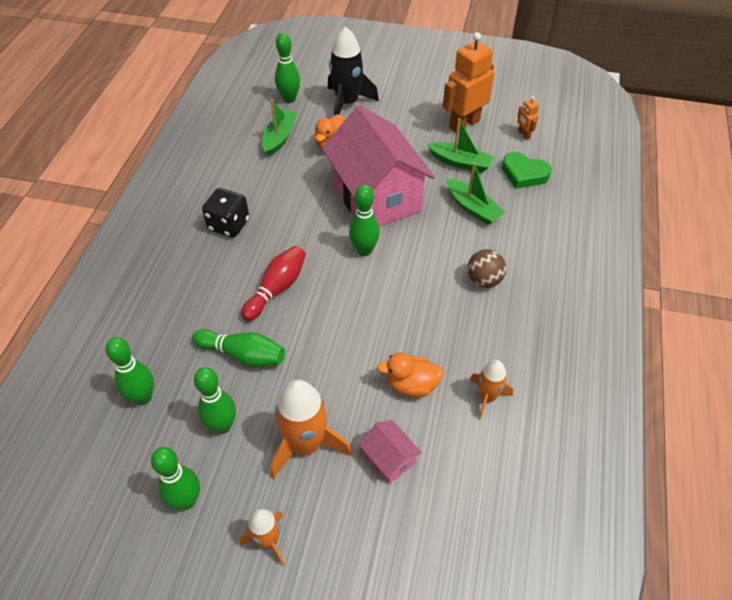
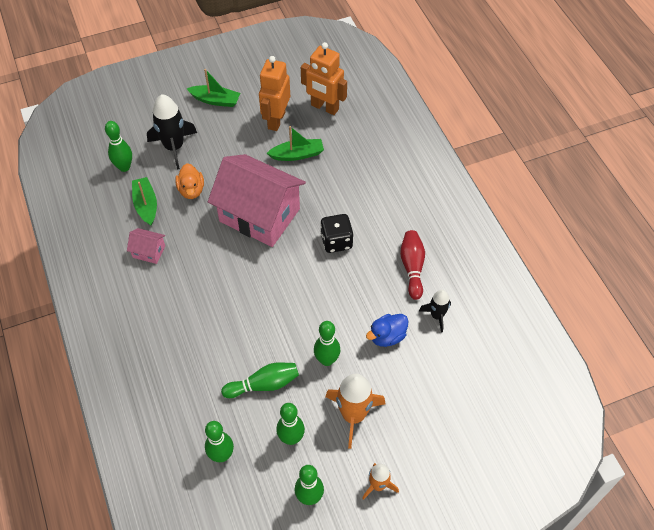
camera: 35 degrees left, 5 degrees up
black dice [202,188,249,238] -> black dice moved to [320,214,354,253]
red bowling pin [241,246,306,321] -> red bowling pin moved to [400,230,425,300]
green bowling pin [349,185,380,256] -> green bowling pin moved to [314,321,340,366]
pink house [359,420,422,484] -> pink house moved to [127,228,165,264]
orange duck [377,352,444,397] -> blue duck [366,314,408,347]
green boat [447,162,505,225] -> green boat moved to [187,69,240,107]
brown ball [467,249,506,288] -> none
orange rocket [470,360,513,419] -> black rocket [419,290,451,333]
green heart [502,152,551,189] -> none
orange robot [517,96,539,140] -> orange robot [301,42,347,115], size x2.22

